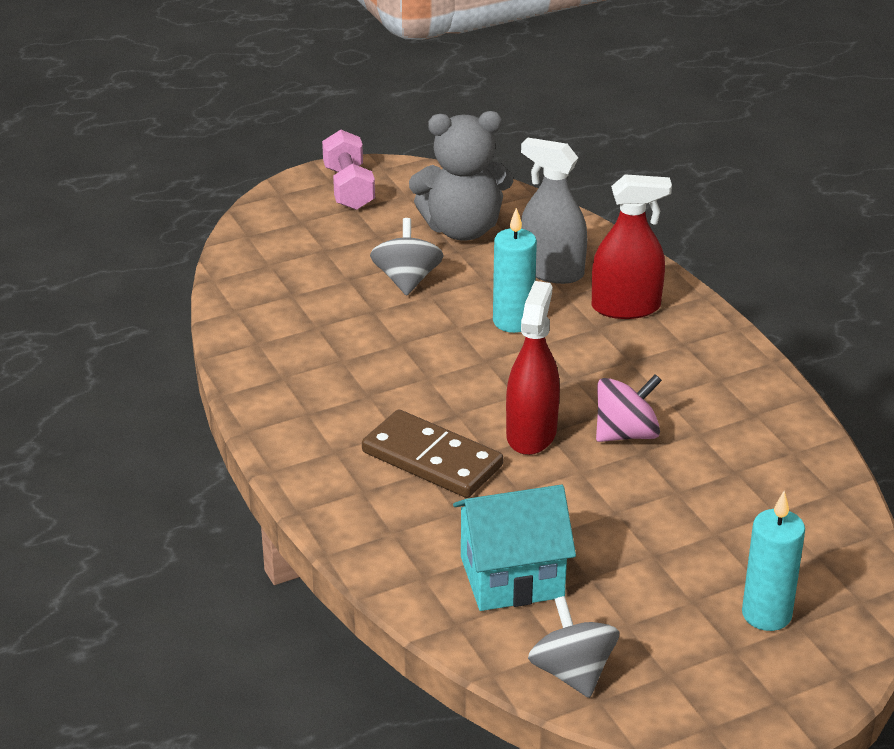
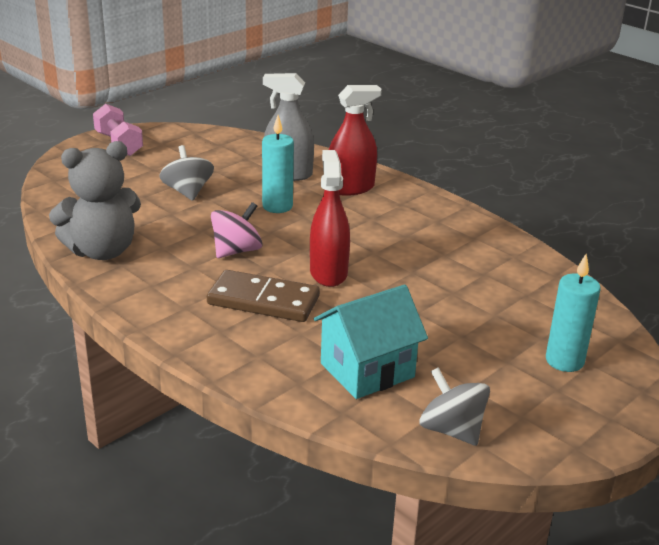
camera: 20 degrees left, 5 degrees down
grey teddy bear [409,111,513,241] -> grey teddy bear moved to [49,141,141,260]
pink spinning top [596,374,662,442] -> pink spinning top moved to [211,202,263,258]

